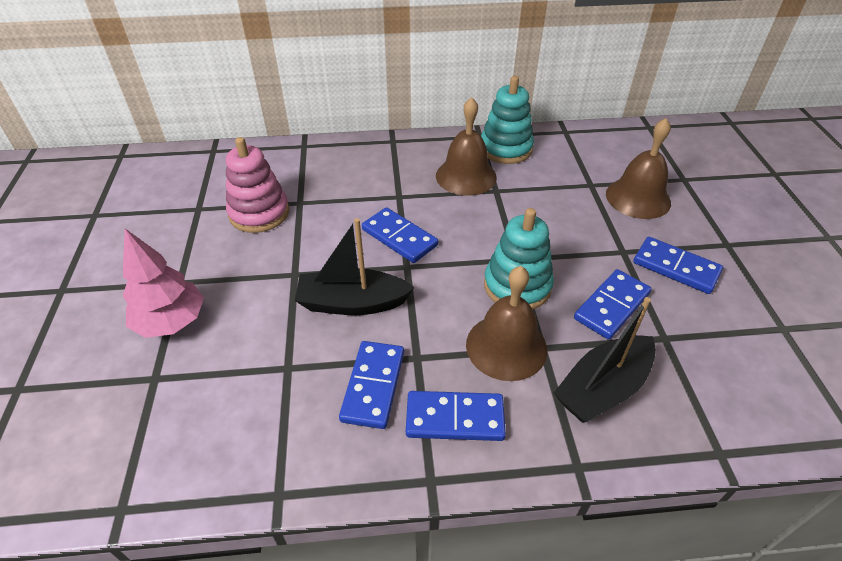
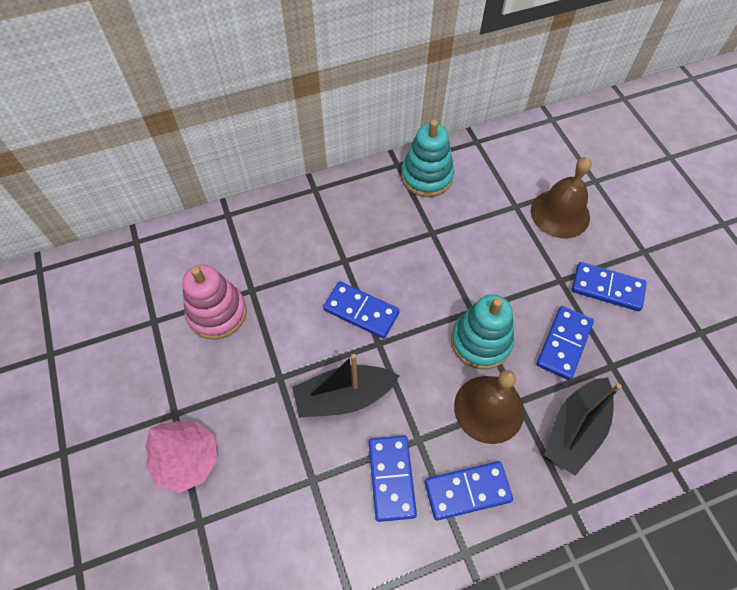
camera: 15 degrees left, 15 degrees up
brown bell [436,97,497,196] -> none

